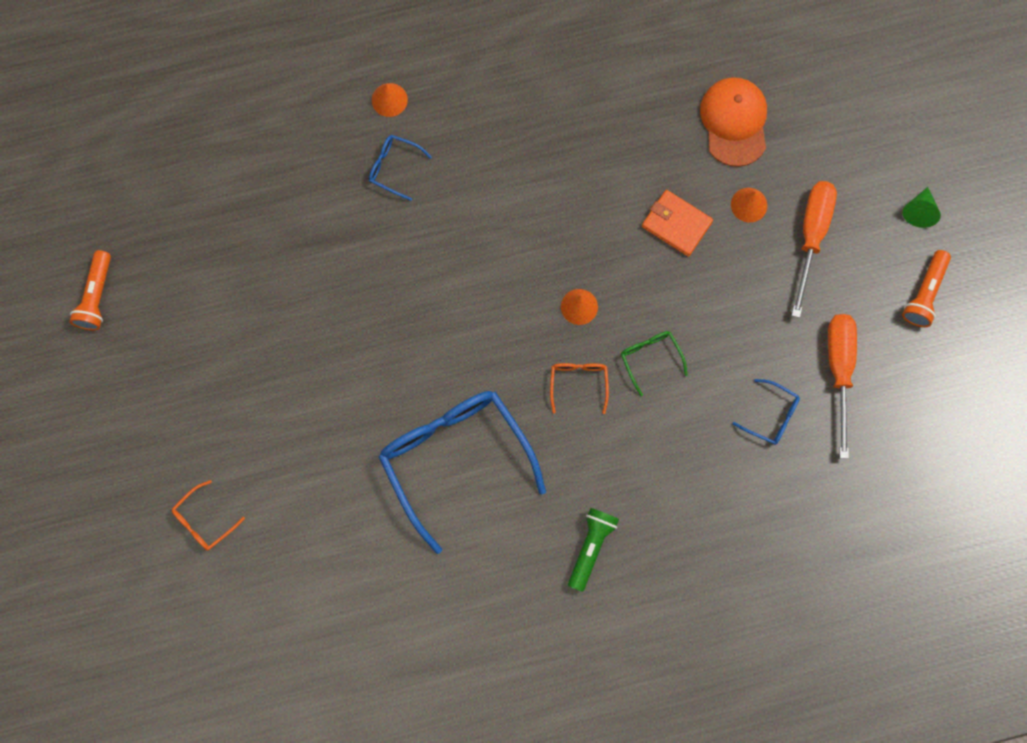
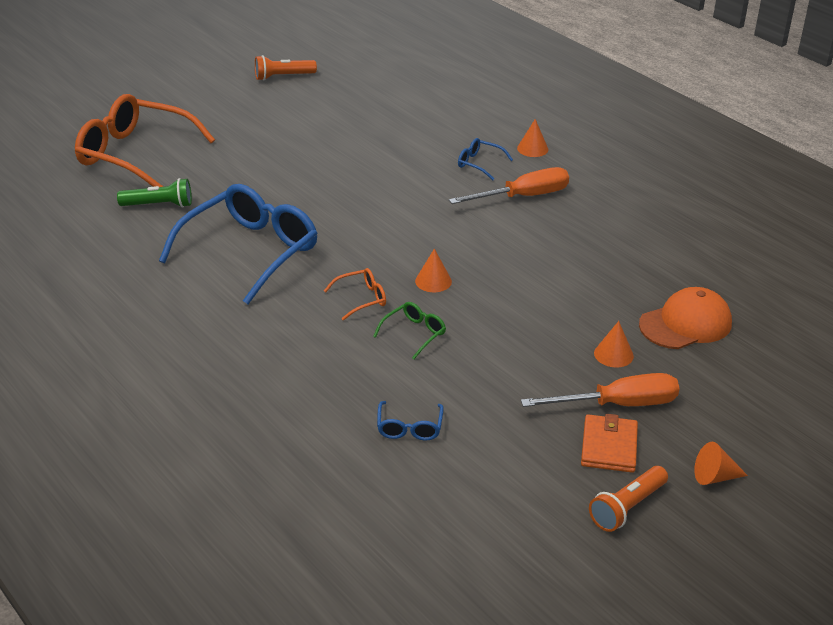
camera: 65 degrees right, 40 degrees down
orange glasses [172,480,245,550] -> orange glasses [75,94,215,187], size x2.36
blue glasses [369,135,432,201] -> blue glasses turned 60 degrees counterclockwise [458,138,513,180]
green flashlight [568,508,619,592] -> green flashlight moved to [117,178,192,208]
orange wallet [642,190,713,257] -> orange wallet moved to [581,414,638,473]
orange screwdriver [828,314,857,459] -> orange screwdriver moved to [449,167,569,204]
orange flashlight [902,250,951,327] -> orange flashlight turned 45 degrees counterclockwise [589,466,668,532]
green cone [903,187,941,228] -> orange cone [694,442,748,485]

